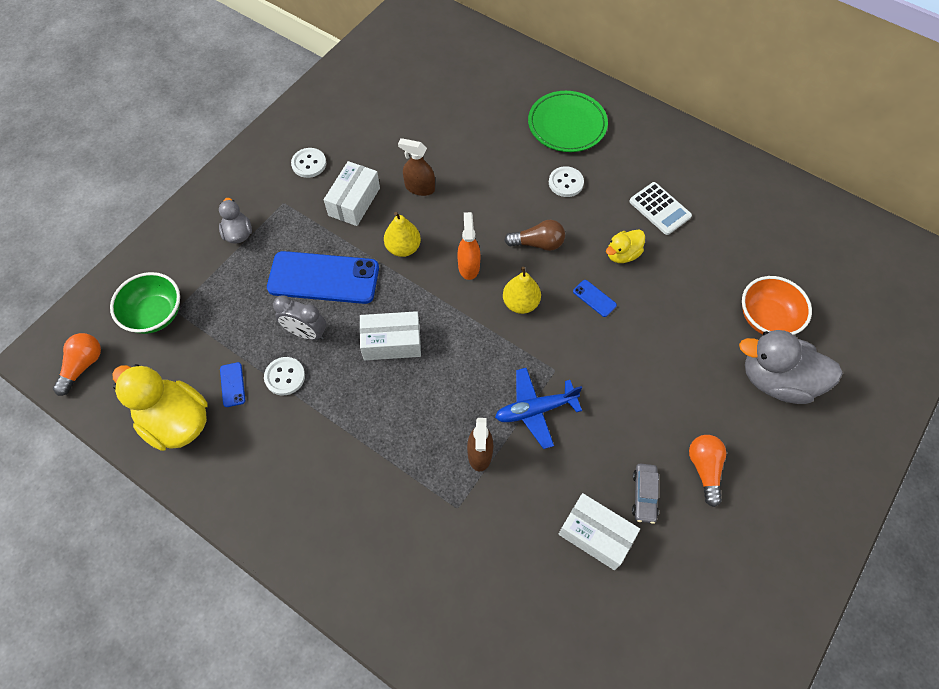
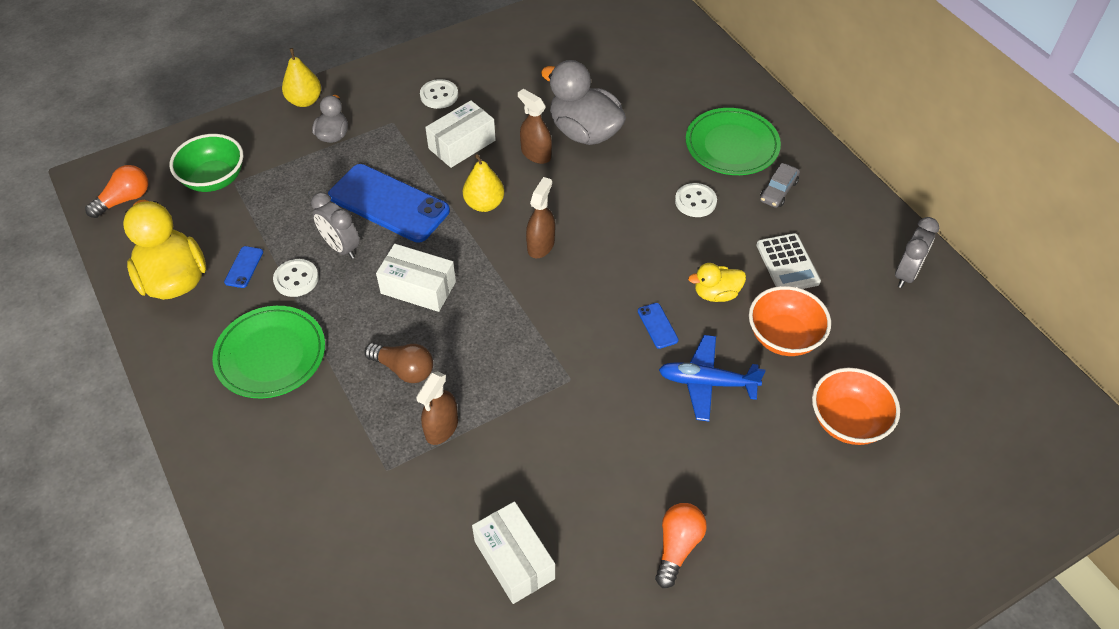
camera: 25 degrees right, 10 degrees down
orange spray bottle [457,212,480,280] -> brown spray bottle [526,177,555,258]
blue plane [495,368,582,449] -> blue plane moved to [659,335,765,421]
yellow pear [503,267,541,314] -> yellow pear moved to [282,48,321,107]
brown light bulb [504,220,565,251] -> brown light bulb moved to [365,343,433,383]
grey car [632,463,659,524] -> grey car moved to [760,163,800,208]
grey duck [739,330,843,404] -> grey duck moved to [541,60,626,145]
none -> green plate [212,306,325,399]
none -> orange bowl [749,286,831,356]
none -> grey clock [895,217,939,288]

